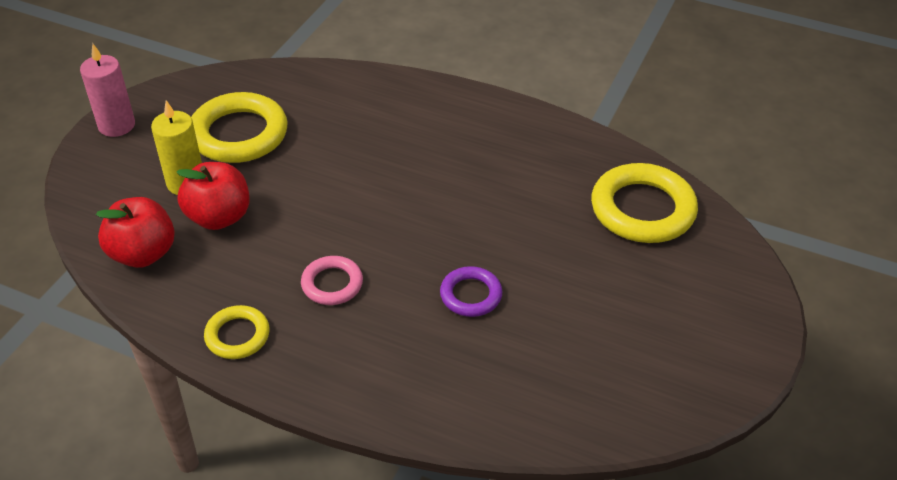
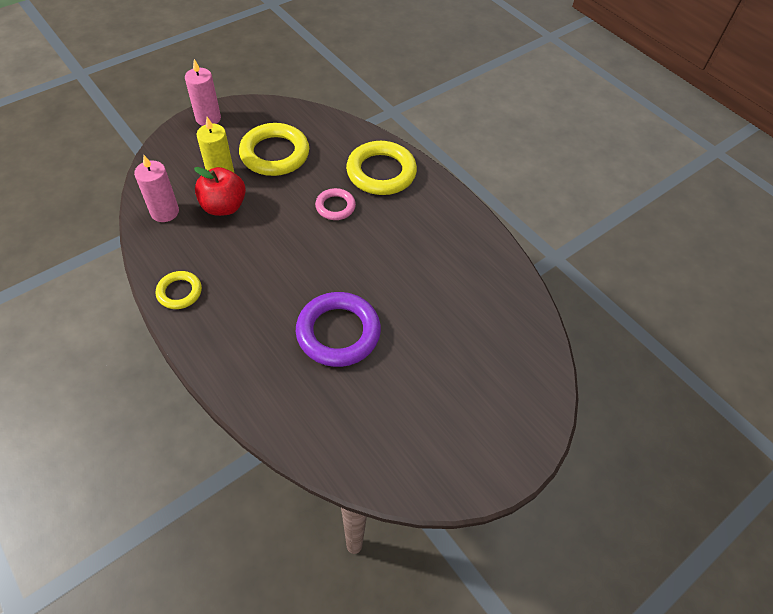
camera: 25 degrees right, 10 degrees up
red apple [96,197,175,268] -> pink candle [134,155,179,222]
pink ring [301,256,363,305] -> pink ring moved to [315,188,356,220]
purple ring [440,266,502,317] -> purple ring [296,292,381,367], size x1.83
yellow ring [591,163,698,243] -> yellow ring moved to [346,141,417,195]

